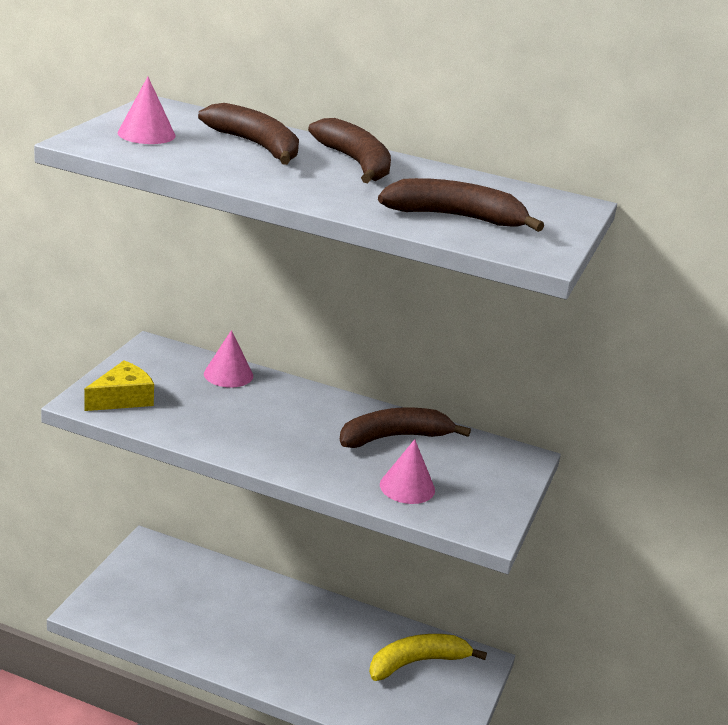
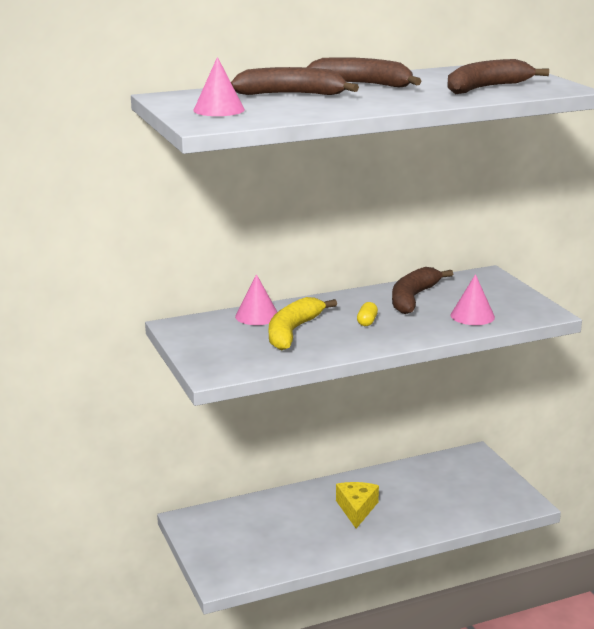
camera: 40 degrees left, 5 degrees down
yellow cheese [84,361,154,411] -> yellow cheese moved to [336,482,379,529]
yellow banana [369,634,487,681] -> yellow banana moved to [269,297,337,351]
none -> yellow capsule [357,302,378,326]

